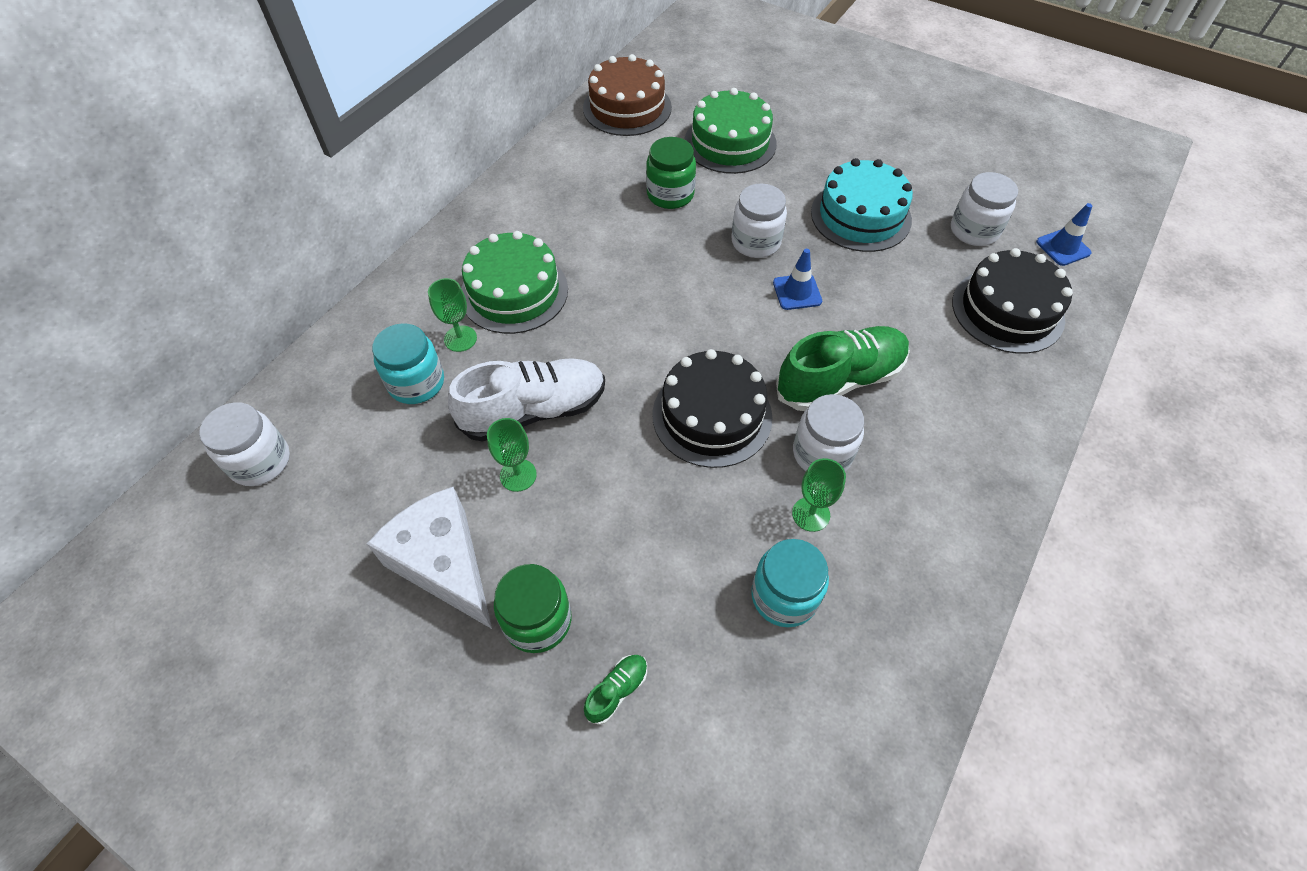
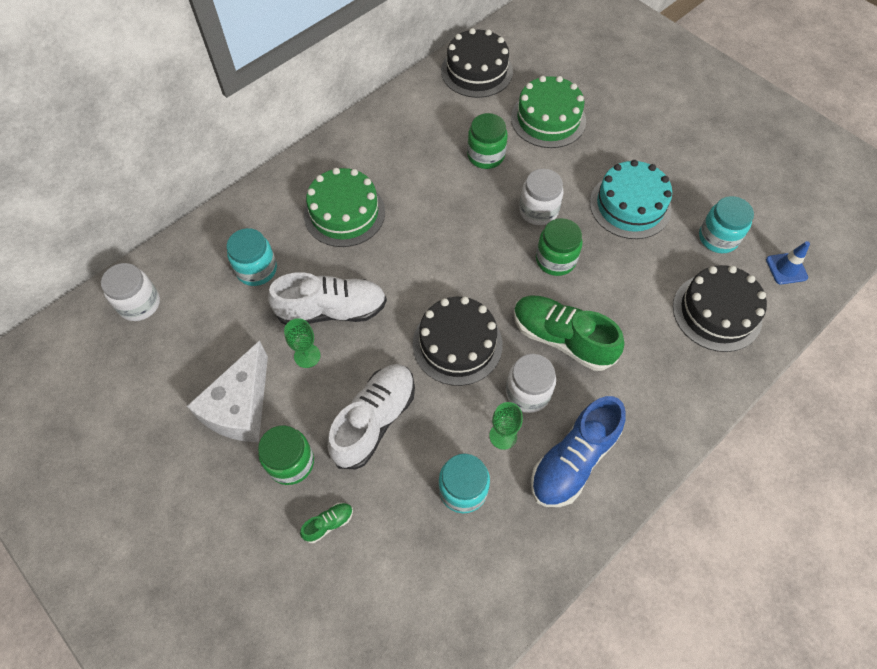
camera: 15 degrees right, 5 degrees up
white cheese [367,487,492,629] -> white cheese turned 135 degrees counterclockwise [187,340,268,442]
green goblet [428,278,477,352] -> none
brown cake [583,54,672,136] -> black cake [441,28,513,98]
blue traffic cone [773,249,822,310] -> green jar [536,218,583,276]
green shoe [776,326,910,411] -> green shoe turned 135 degrees counterclockwise [514,296,624,371]
white jar [951,172,1018,246] -> turquoise jar [699,196,754,253]
none -> white shoe [327,364,415,469]
none -> blue shoe [531,396,625,507]

